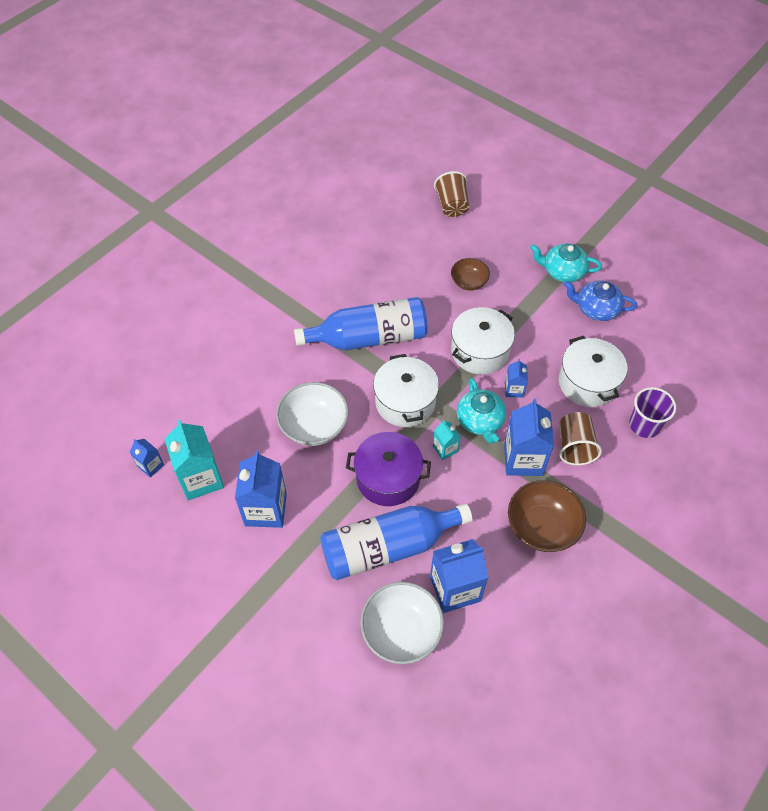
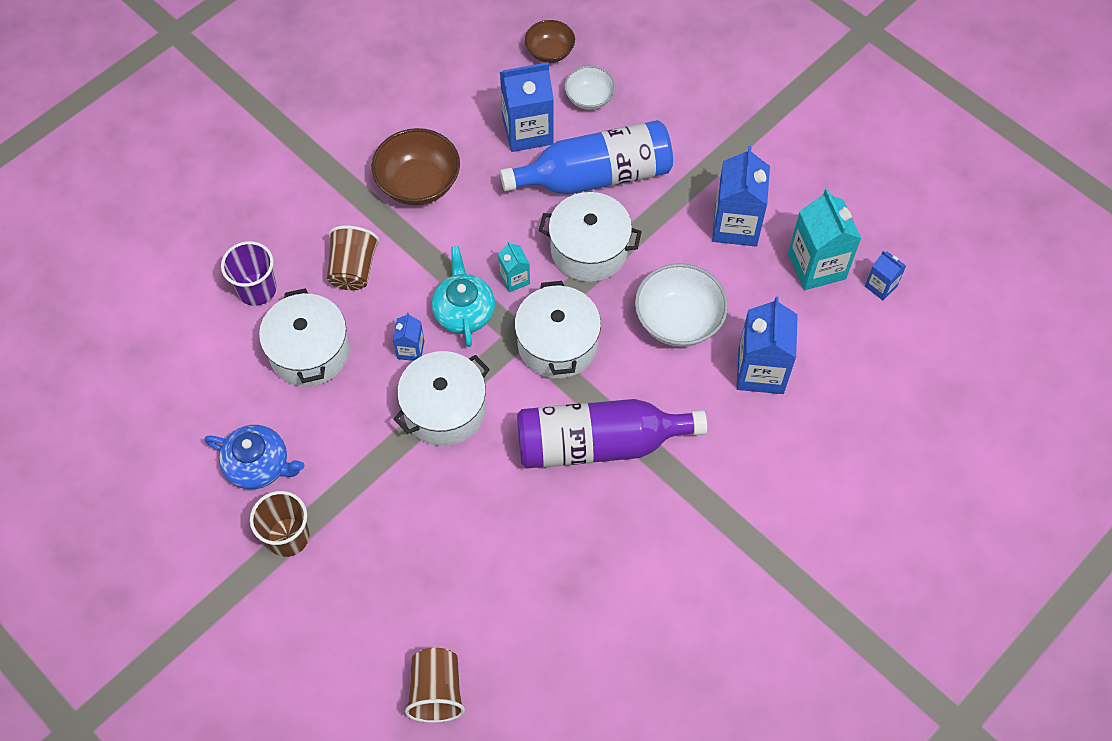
camera: 175 degrees left, 5 degrees up
blue bottle [294,297,427,350] -> purple bottle [517,399,707,469]
purple pot [346,432,431,506] -> white pot [539,192,642,282]
white bowl [360,582,444,664] -> white bowl [564,66,616,110], size x0.60
brown bowl [451,258,490,291] -> brown bowl moved to [525,20,575,63]
blue carton [504,399,554,476] -> blue carton moved to [736,297,798,394]
turquoise teapot [530,243,602,282] -> brown cup [250,491,309,557]

